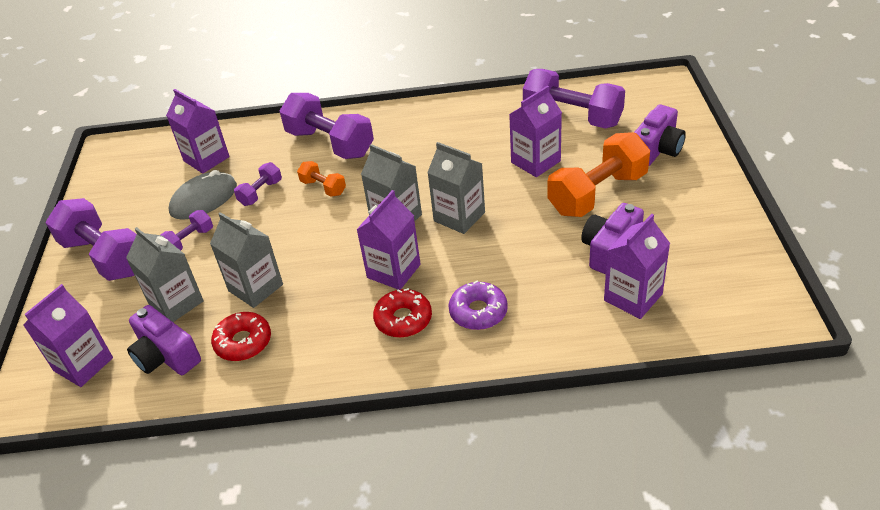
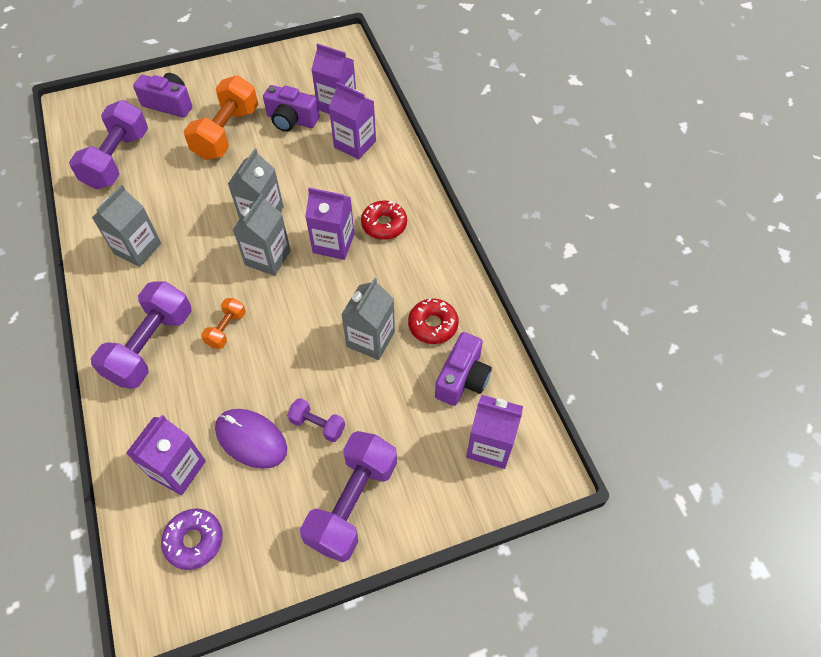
camera: 110 degrees left, 15 degrees up
grey carton [126,227,204,322] -> grey carton moved to [92,185,161,267]
grey mouse [169,170,237,220] -> purple mouse [215,409,287,469]
purple dumbbell [234,162,282,206] -> none
purple donut [449,281,508,330] -> purple donut moved to [161,509,223,570]
purple carton [509,86,562,177] -> purple carton moved to [329,82,376,159]
orange dumbbell [548,132,650,217] -> orange dumbbell turned 75 degrees clockwise [184,75,258,160]

